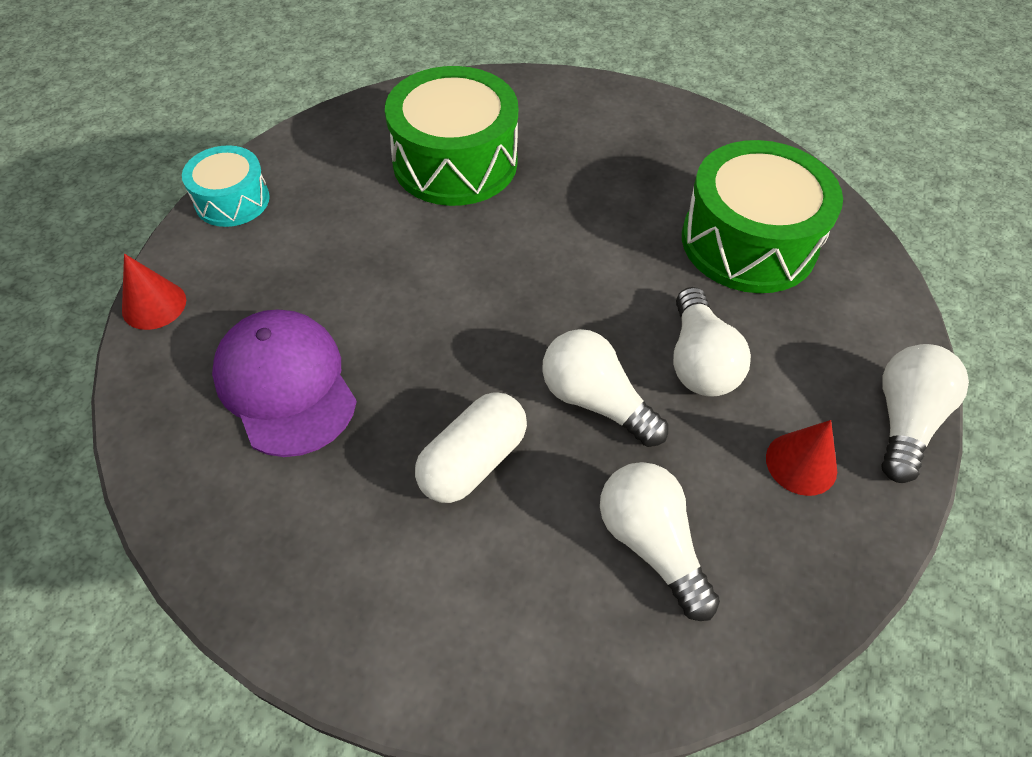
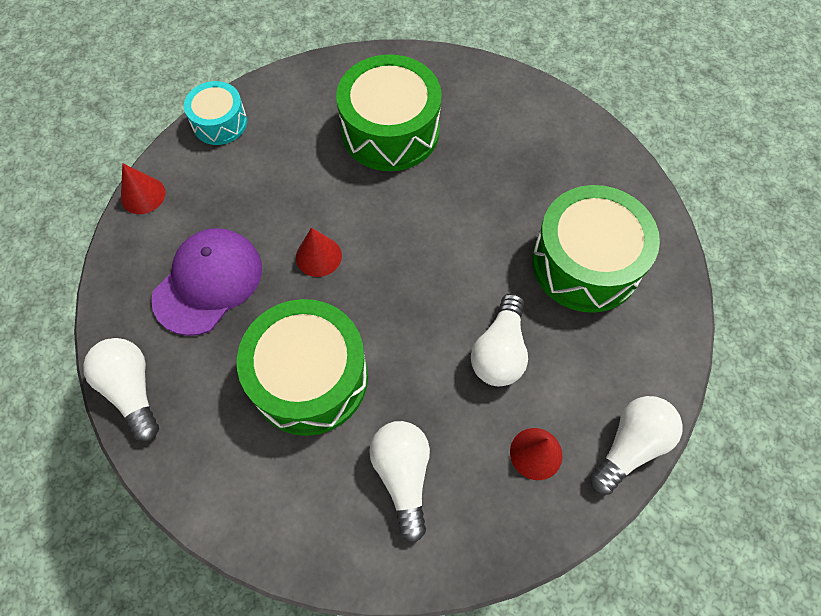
camera: 20 degrees right, 10 degrees up
purple cap [212,310,357,457] -> purple cap turned 45 degrees clockwise [151,228,262,336]
white capsule [415,392,527,503] -> green drum [237,299,368,436]
white light bulb [542,329,668,447] -> white light bulb moved to [83,338,159,442]
none -> red cone [296,228,342,277]

